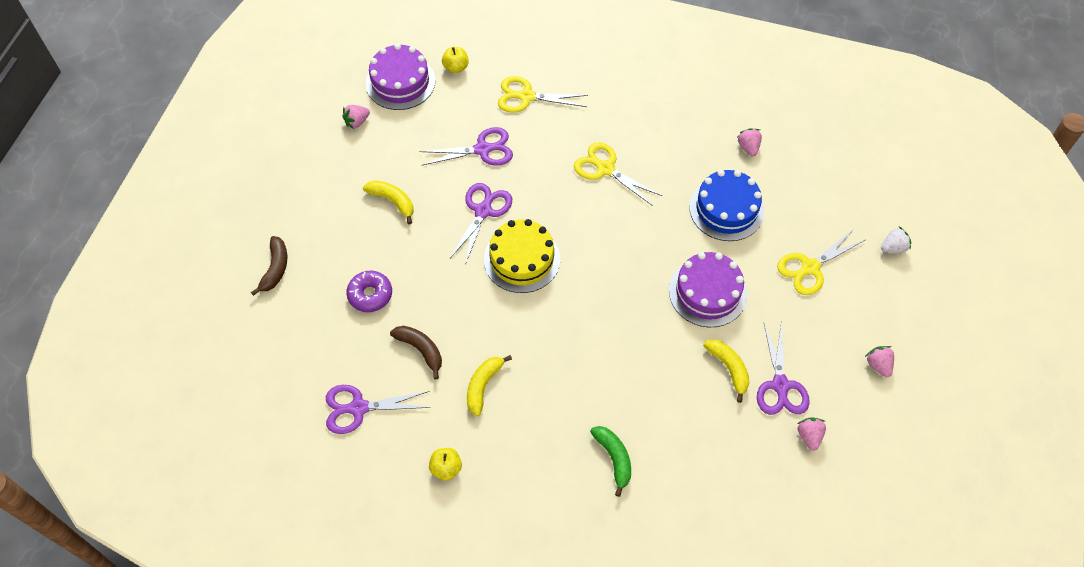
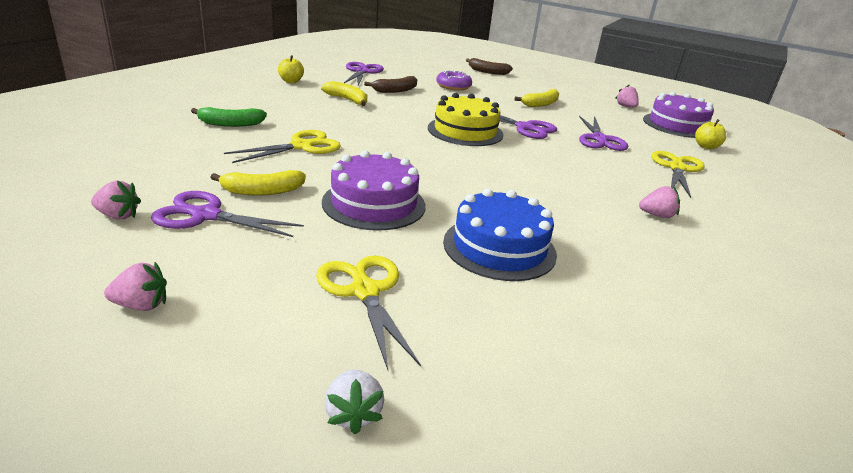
camera: 100 degrees right, 30 degrees down
yellow scissors [574,142,662,206] -> yellow scissors moved to [224,130,341,163]
pink strawberry [737,128,762,156] -> pink strawberry moved to [639,186,680,218]

